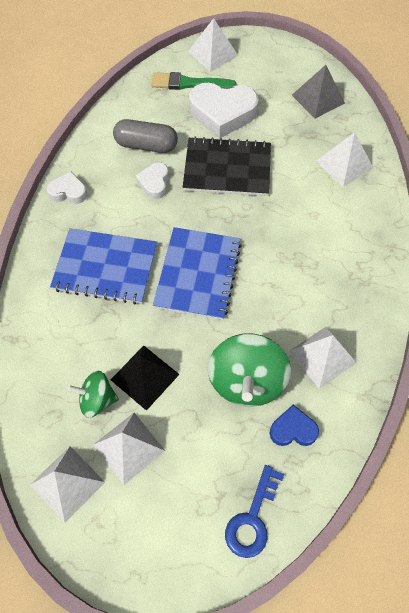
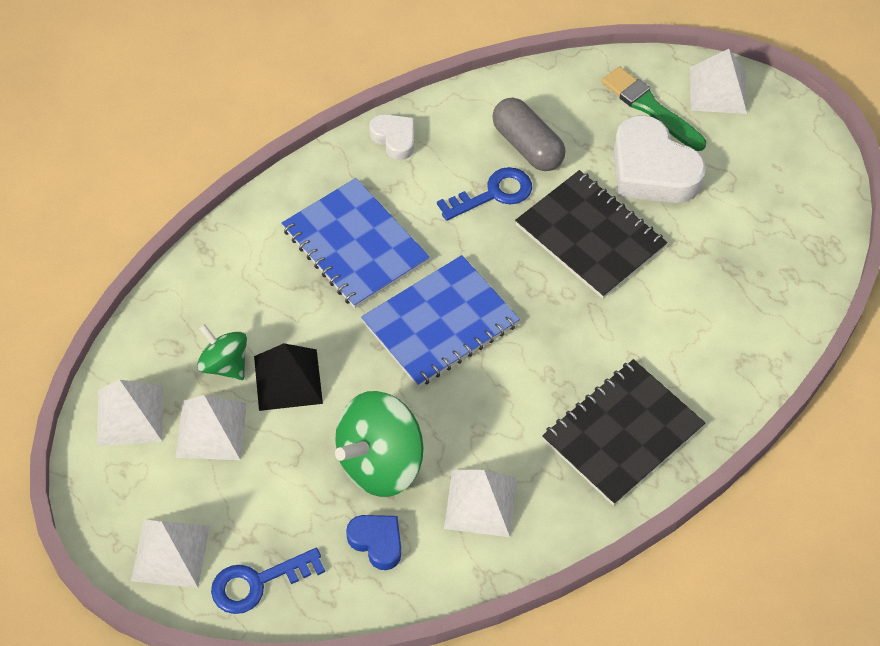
camera: 40 degrees right, 5 degrees down
white heart [135,162,169,199] -> blue key [437,167,532,221]
grey pyramid [292,65,345,119] -> none
white pyramid [316,132,373,187] -> white pyramid moved to [131,519,210,588]
none -> black notebook [542,359,705,506]

